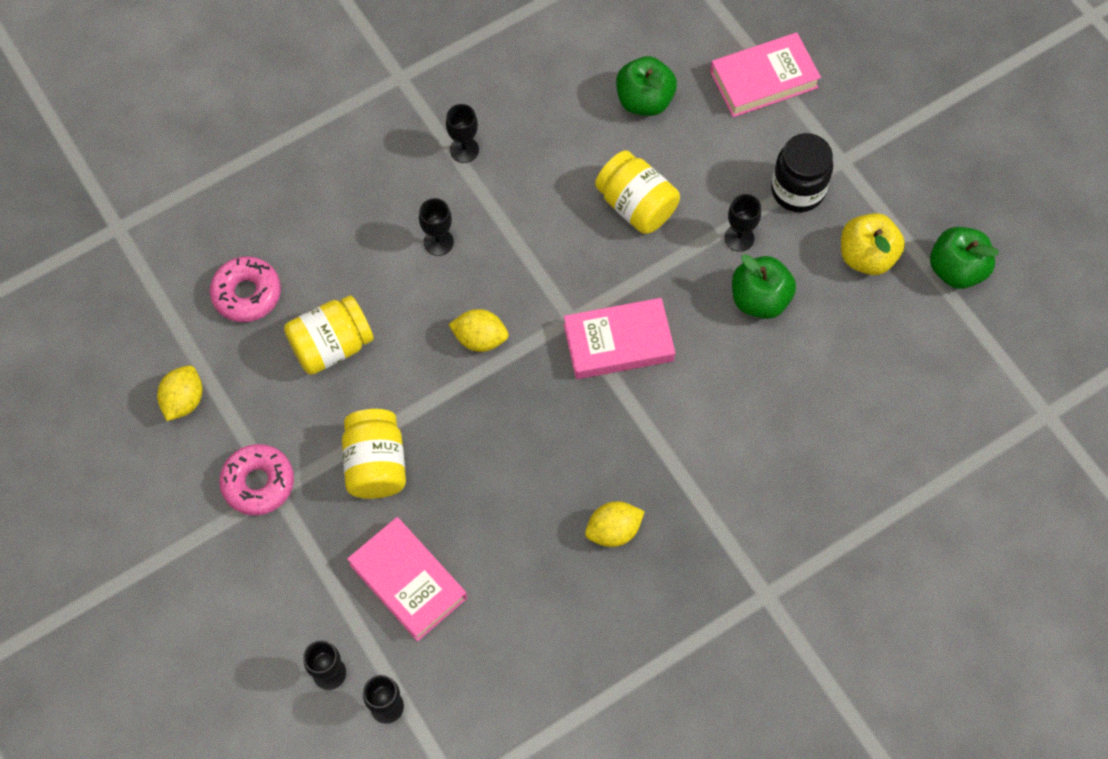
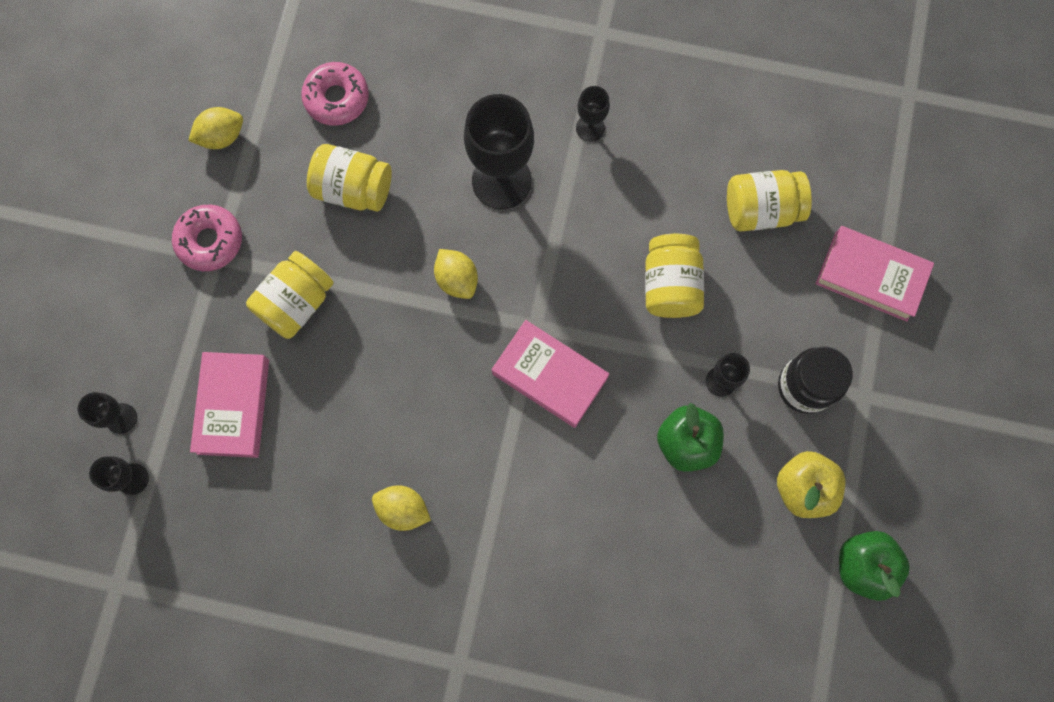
camera: 45 degrees right, 10 degrees up
black goblet [419,198,454,256] -> black goblet [464,94,534,209], size x2.05
green apple [616,56,677,116] -> yellow jar [727,170,812,232]

